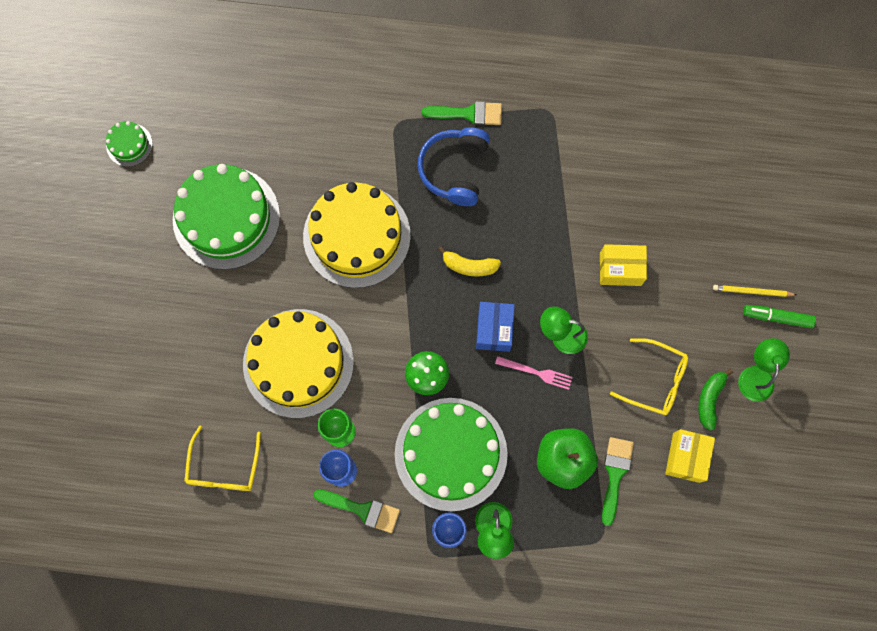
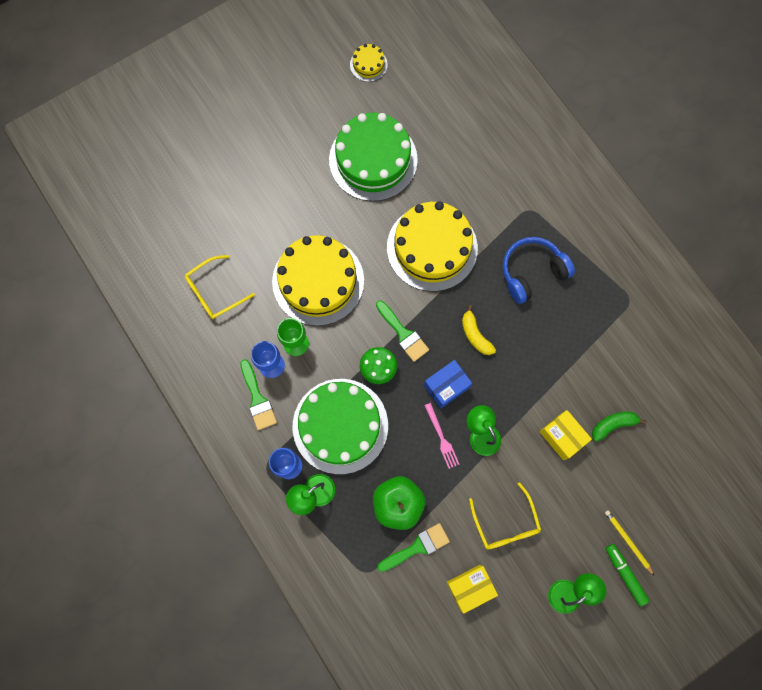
camera: 50 degrees right, 0 degrees up
green cake [106,121,153,167] -> yellow cake [350,44,388,82]
green brush [422,101,502,125] -> green brush moved to [376,301,429,362]
green banana [698,369,733,430] -> green banana moved to [592,412,647,442]

